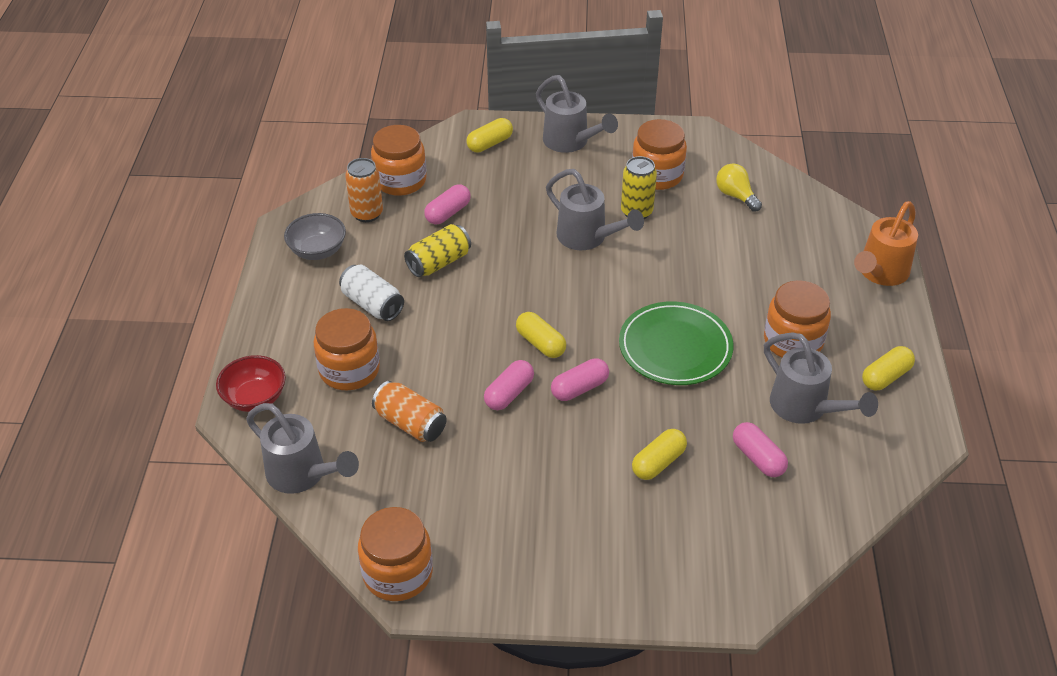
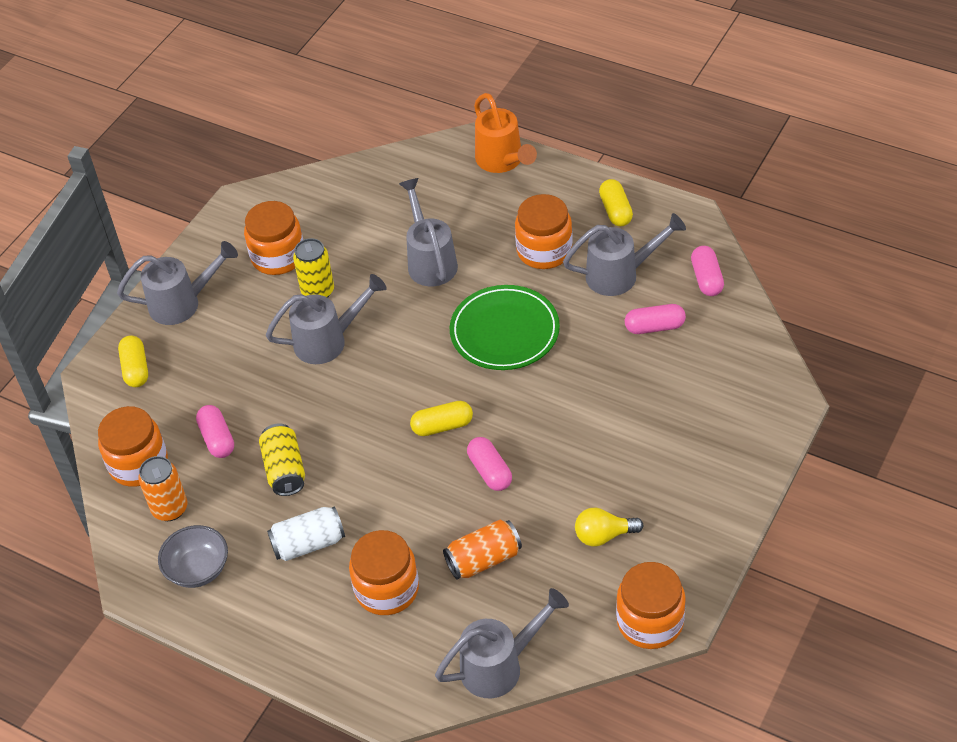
camera: 60 degrees left, 5 degrees up
red bowl [216,355,286,412] -> none
pink capsule [551,358,609,401] -> pink capsule moved to [691,246,724,296]
yellow capsule [632,429,687,480] -> none
yellow light bulb [716,163,762,212] -> yellow light bulb moved to [575,507,643,546]
none -> grey watering can [399,178,458,286]

